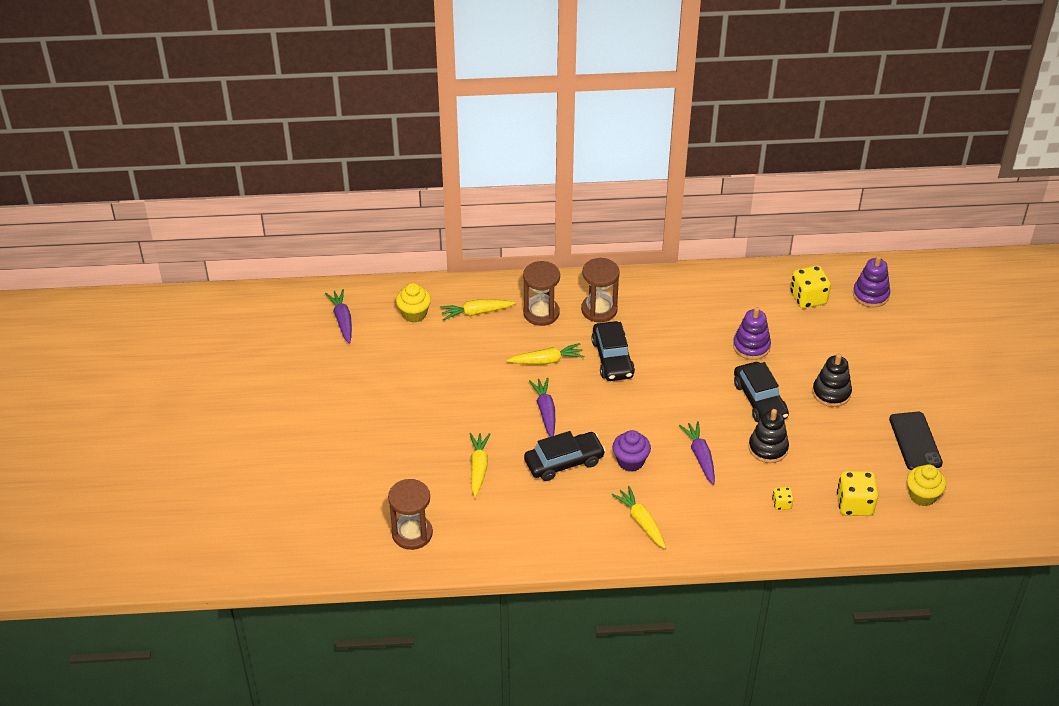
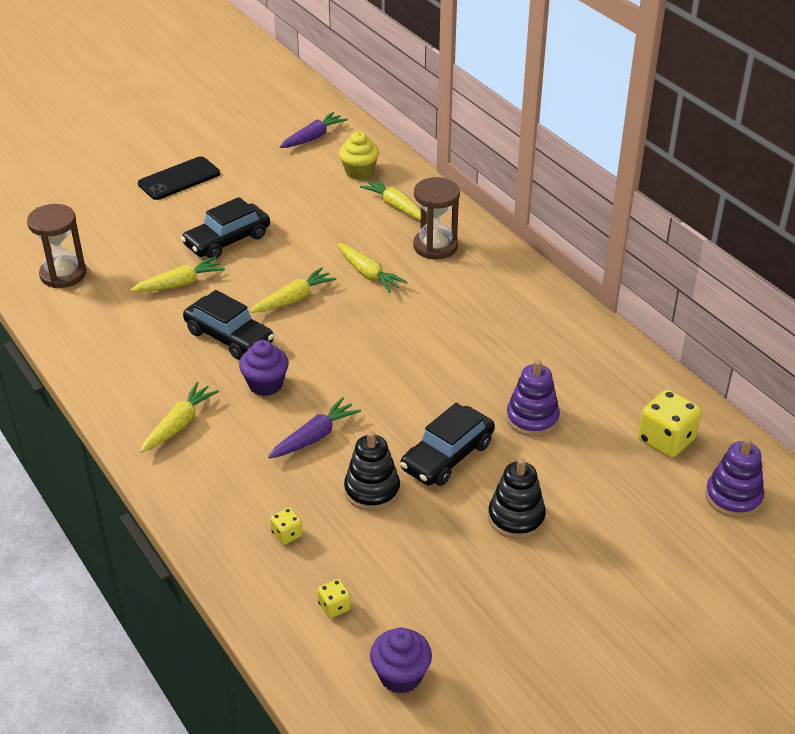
camera: 60 degrees right, 5 degrees down
purple carrot [529,377,555,437] -> yellow carrot [250,267,336,313]
brown hourglass [581,258,620,323] -> none
black car [591,321,635,381] -> black car moved to [181,197,270,259]
yellow dice [837,471,878,516] -> yellow dice [318,579,351,618], size x0.51
black phone [889,412,943,470] -> black phone moved to [138,156,220,200]
yellow cupcake [907,464,946,506] -> purple cupcake [370,628,432,694]

